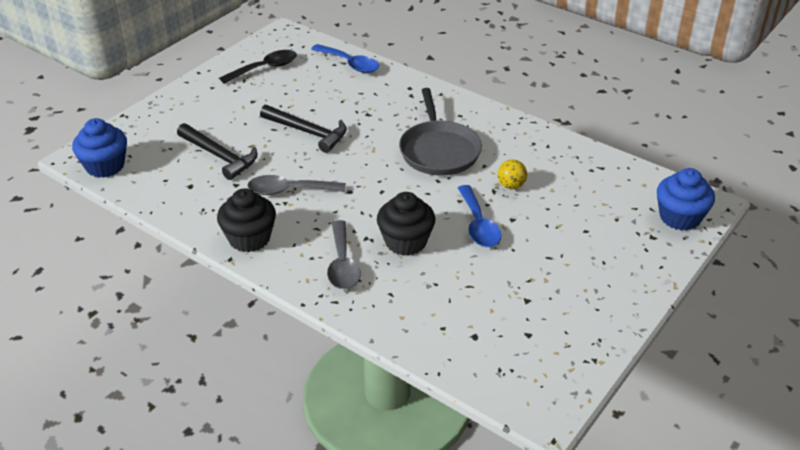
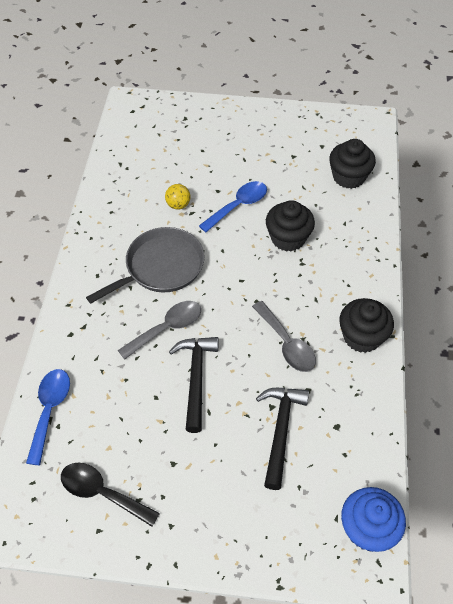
camera: 120 degrees left, 15 degrees up
grey spoon [327,220,361,289] -> grey spoon moved to [118,301,201,360]
blue cupcake [657,168,715,231] -> none
none -> black cupcake [329,139,376,189]

